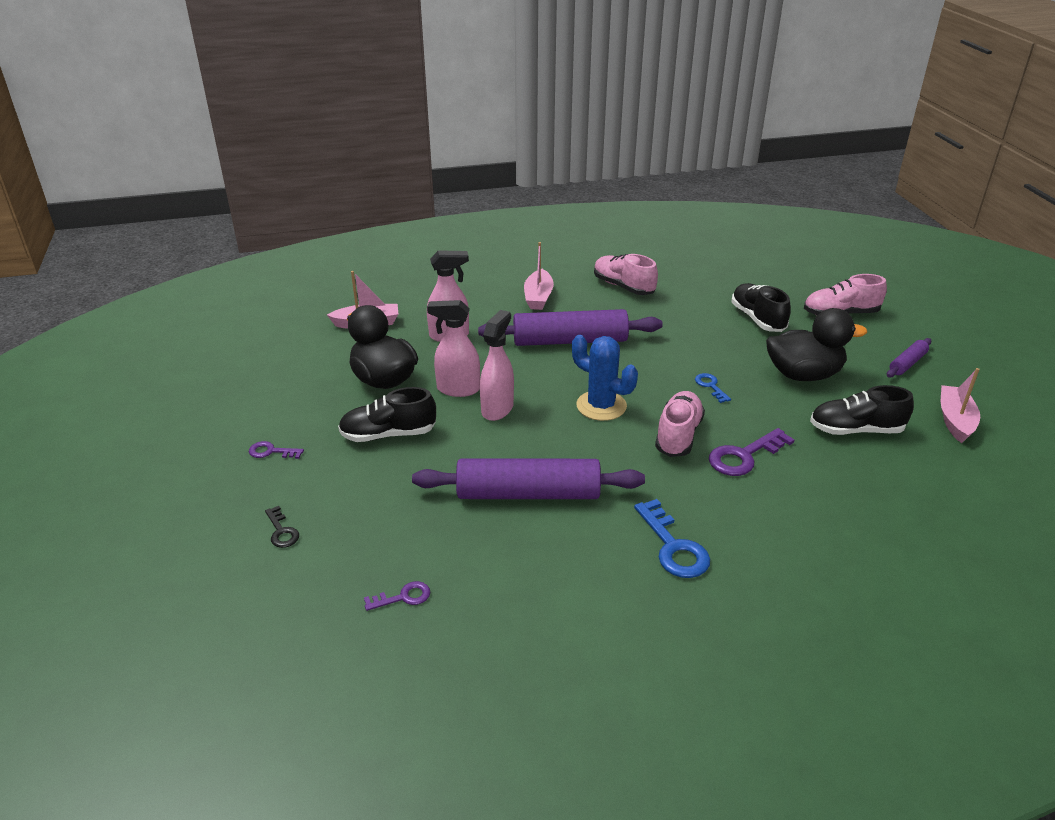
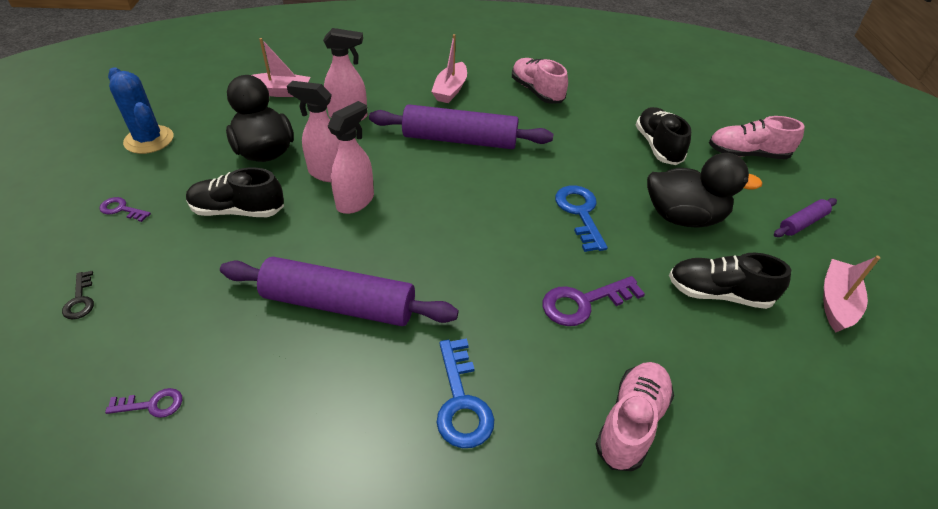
camera: 10 degrees right, 10 degrees up
blue cactus [572,335,638,421] -> blue cactus moved to [108,67,173,154]
pink shoe [655,391,705,457] -> pink shoe moved to [595,362,674,471]
blue key [695,373,731,403] -> blue key [555,185,608,252], size x1.78

